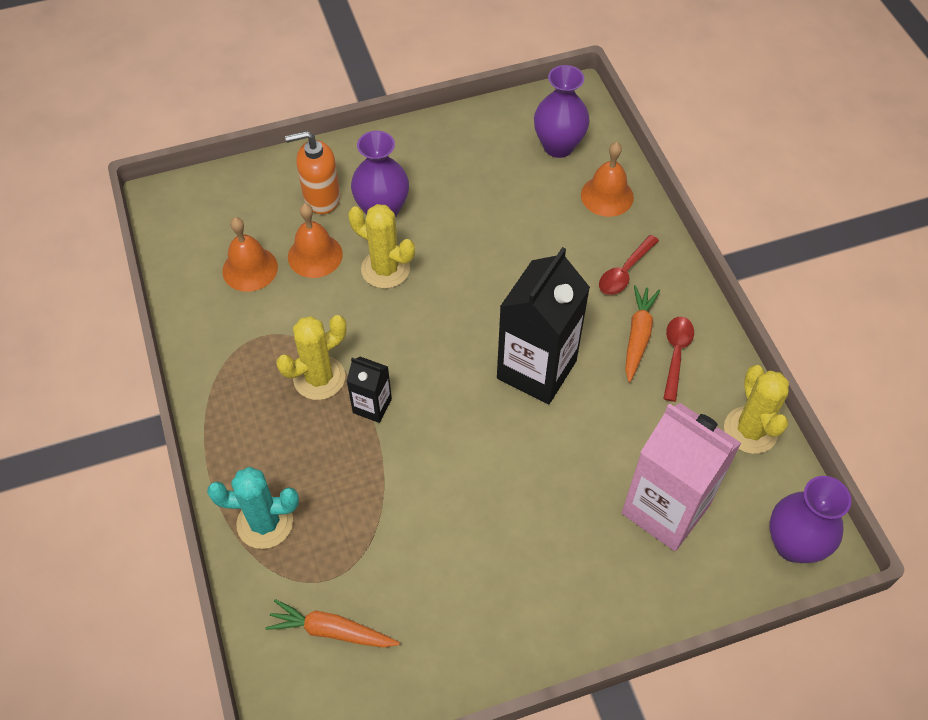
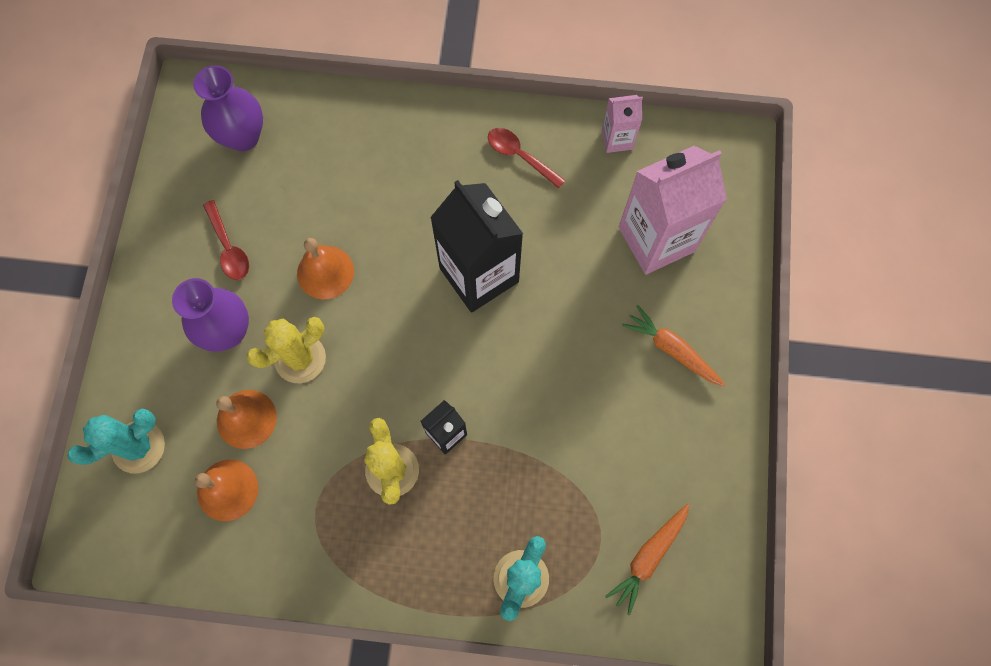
camera: 65 degrees left, 15 degrees up
orange soap dispenser [285,131,340,214] -> none
orange bell [581,142,634,217] -> orange bell moved to [297,238,354,299]
red spoon [599,235,659,295] -> red spoon moved to [203,200,249,280]
orange carrot [625,285,660,382] -> orange carrot moved to [622,305,726,386]
yellow cactus [724,365,789,454] -> pink carton [602,95,643,153]
purple vase [769,476,851,563] -> none
none -> turquoise cactus [68,408,165,473]

